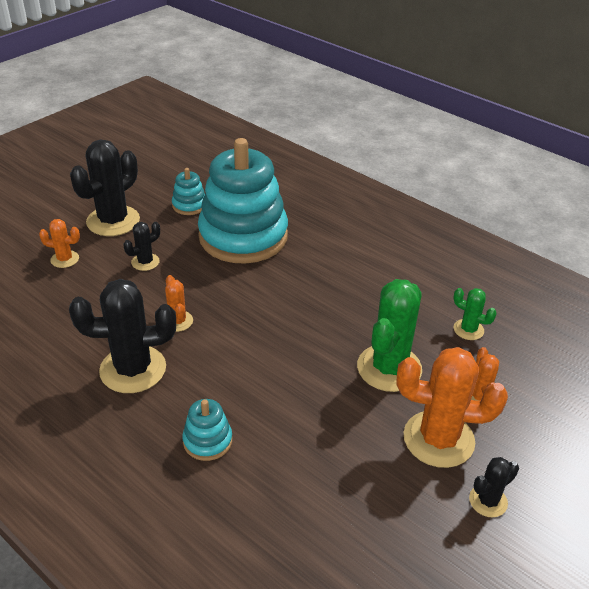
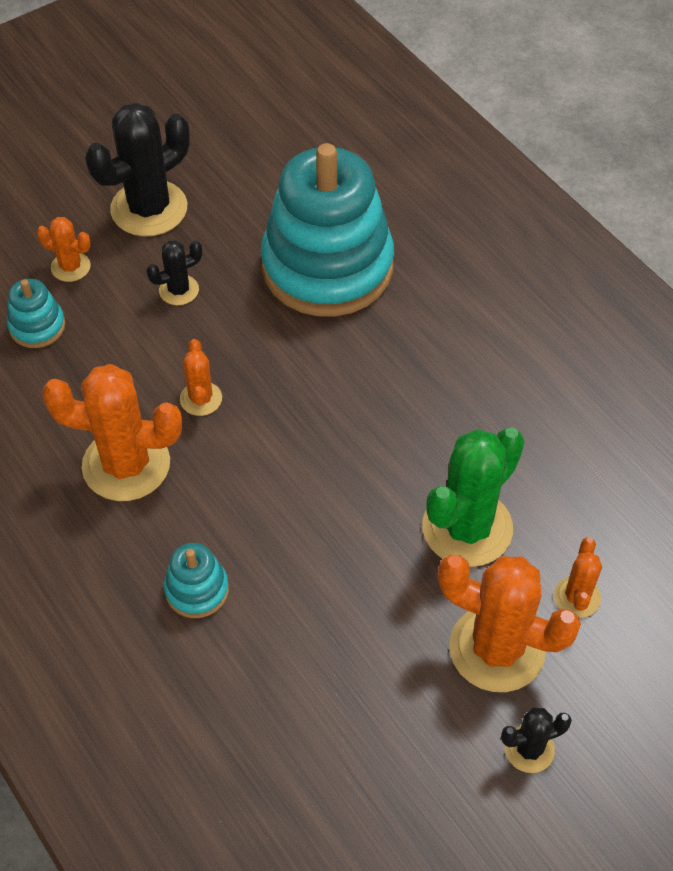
camera: 15 degrees right, 15 degrees up
black cactus [69,279,176,393] -> orange cactus [42,364,182,501]
turquoise stacking toy [172,168,205,215] -> turquoise stacking toy moved to [7,279,65,348]
green cactus [453,288,497,340] -> none

